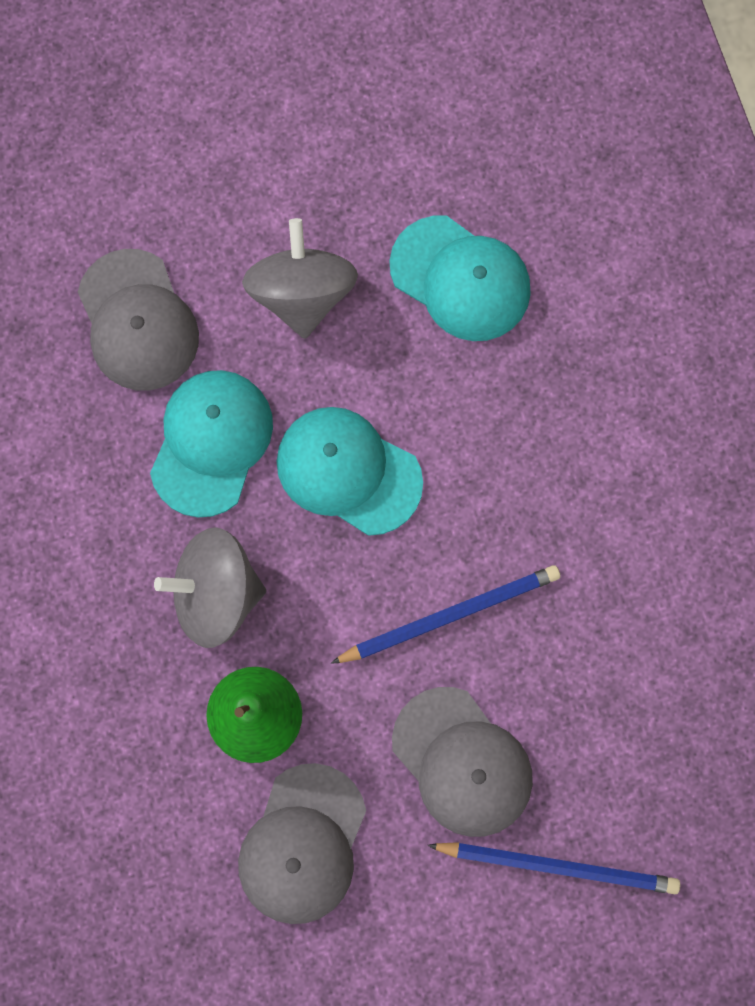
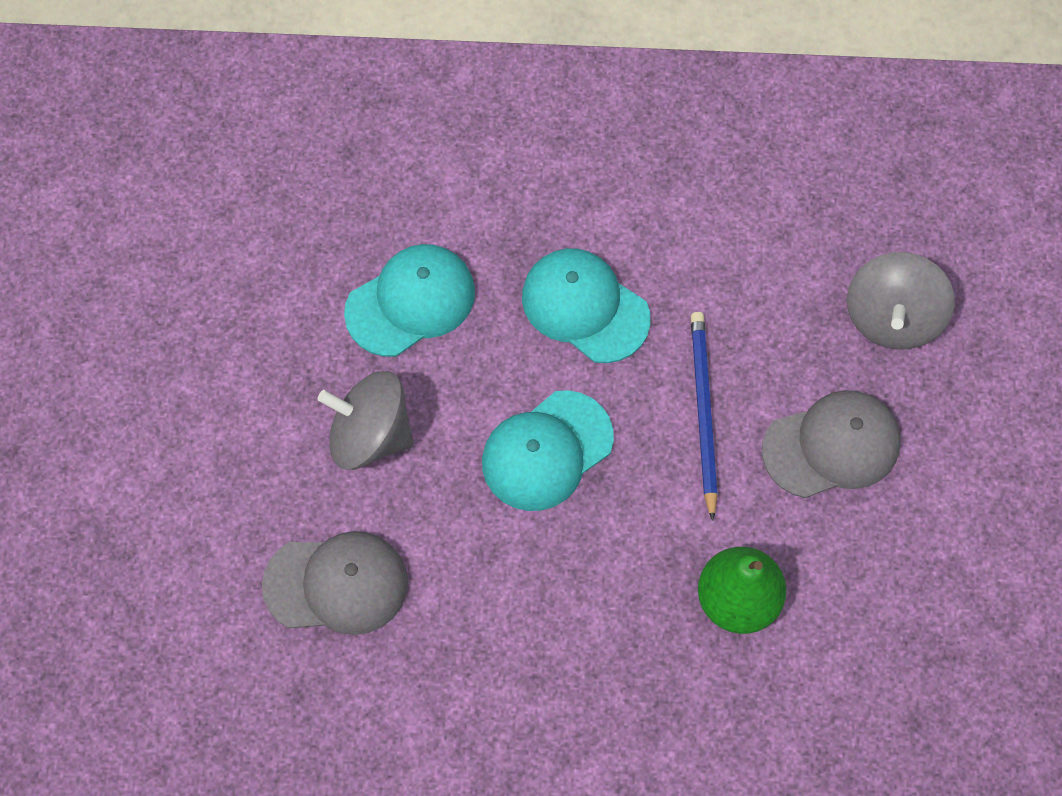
camera: 70 degrees left, 10 degrees down
turquoise cap [150,370,273,518] -> turquoise cap moved to [522,248,650,363]
grey spinning top [154,527,266,648] -> grey spinning top moved to [847,252,955,350]
grey cap [238,763,366,924] -> none
blue pencil [427,842,680,894] -> none

